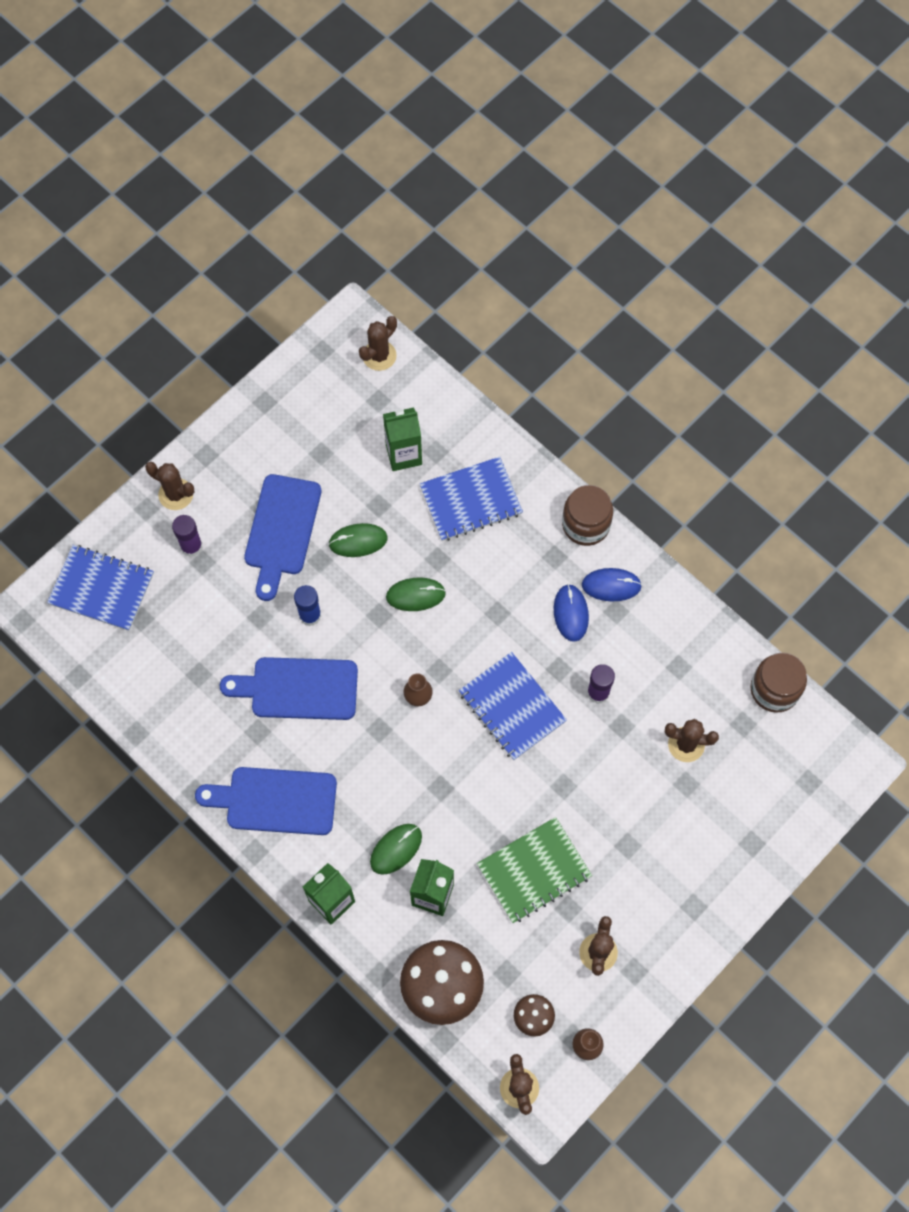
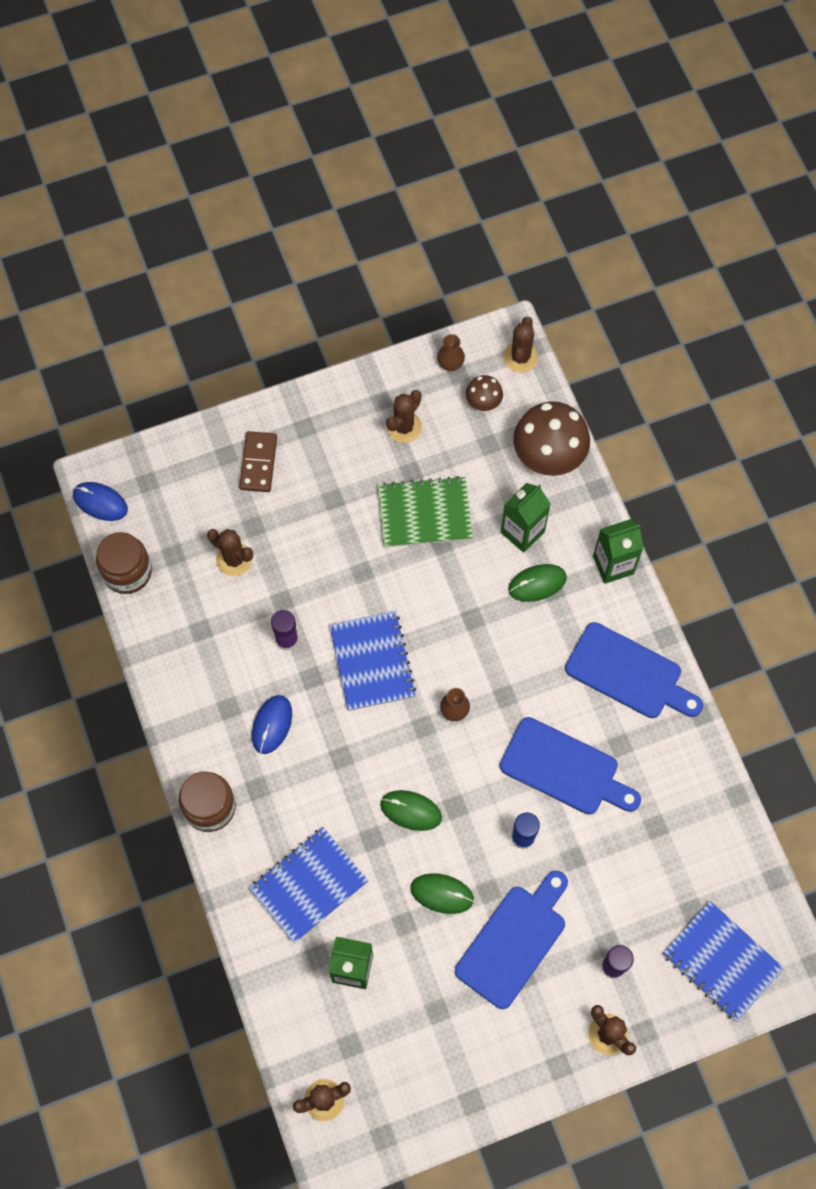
camera: 155 degrees left, 0 degrees up
blue notebook [420,457,523,541] -> blue notebook turned 45 degrees counterclockwise [249,827,368,943]
blue mouse [582,568,642,602] -> blue mouse moved to [73,482,128,521]
none -> brown domino [239,431,277,492]

